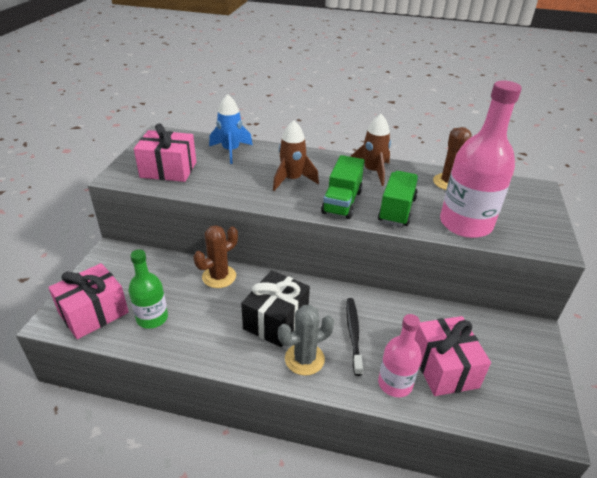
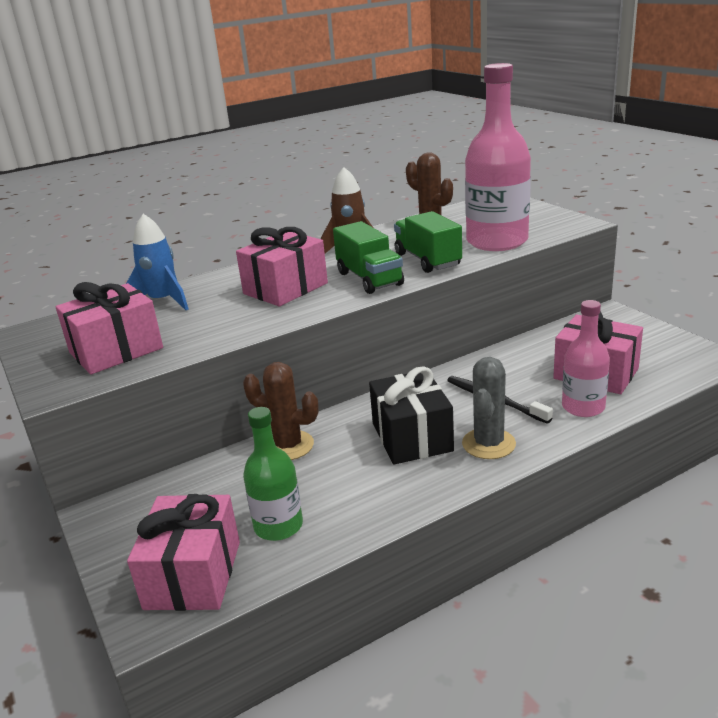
camera: 40 degrees left, 10 degrees down
brown cactus [194,225,238,288] -> brown cactus turned 75 degrees counterclockwise [243,362,319,460]
brown rocket [273,120,319,191] -> pink gift [236,227,328,306]

